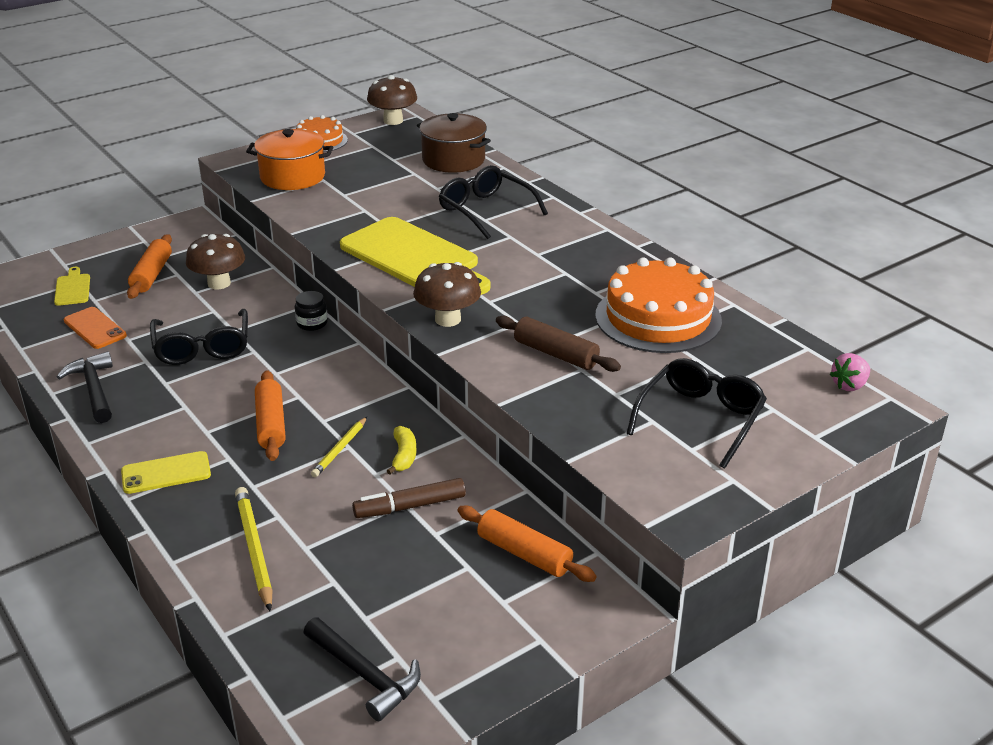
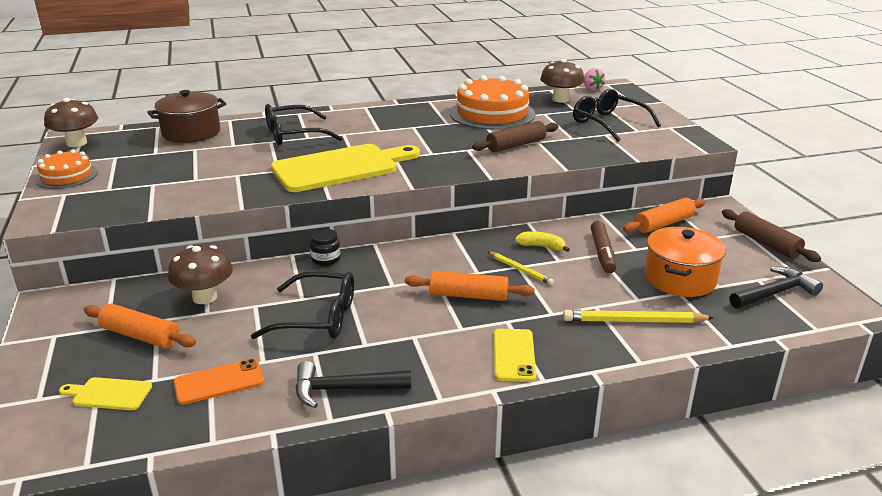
camera: 70 degrees left, 5 degrees down
orange pot [246,129,333,190] -> orange pot moved to [645,227,726,297]
brown mushroom [413,262,481,327] -> brown mushroom moved to [540,59,584,102]
none -> brown rolling pin [722,209,821,262]

